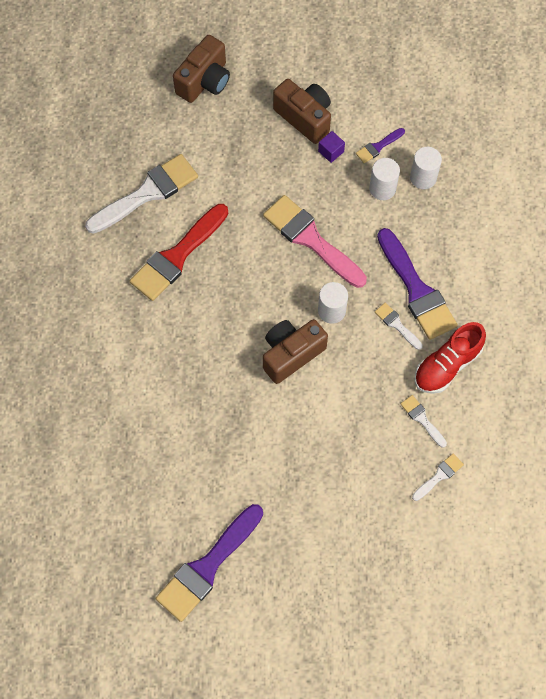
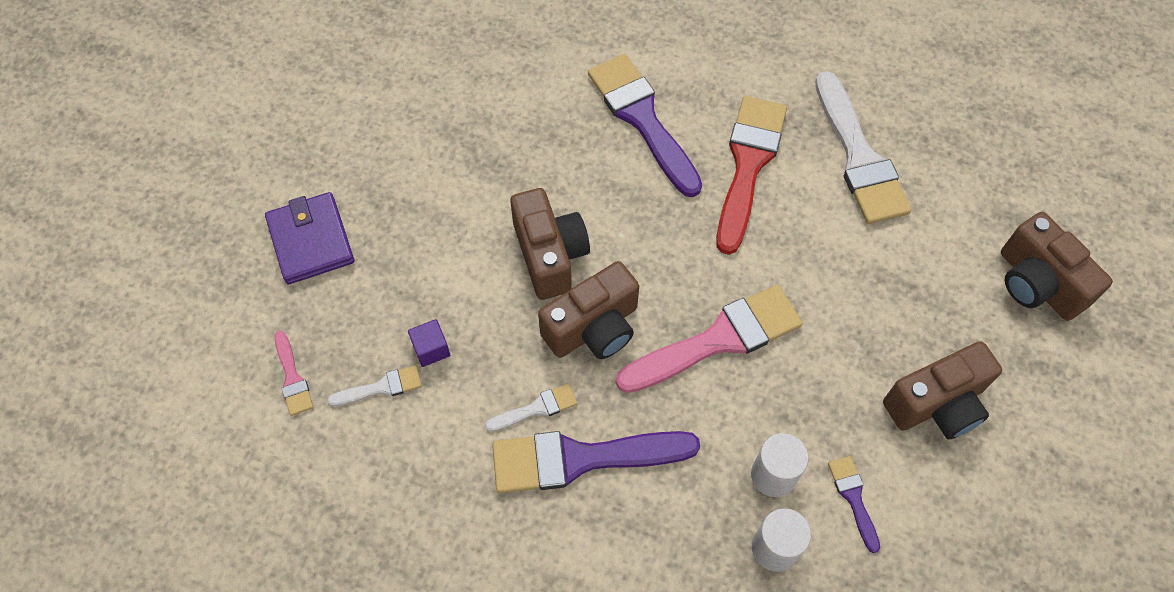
camera: 110 degrees right, 5 degrees down
red brush [130,204,228,301] -> red brush turned 45 degrees clockwise [716,96,787,255]
purple brush [156,504,263,622] -> purple brush moved to [588,54,702,197]
purple cube [318,131,345,163] -> purple cube moved to [408,319,450,367]
white cylinder [318,282,348,324] -> brown camera [538,261,639,359]
white brush [412,454,464,501] -> pink brush [275,331,313,416]
red shoe [415,322,486,394] -> none
none -> purple wallet [265,192,354,284]

